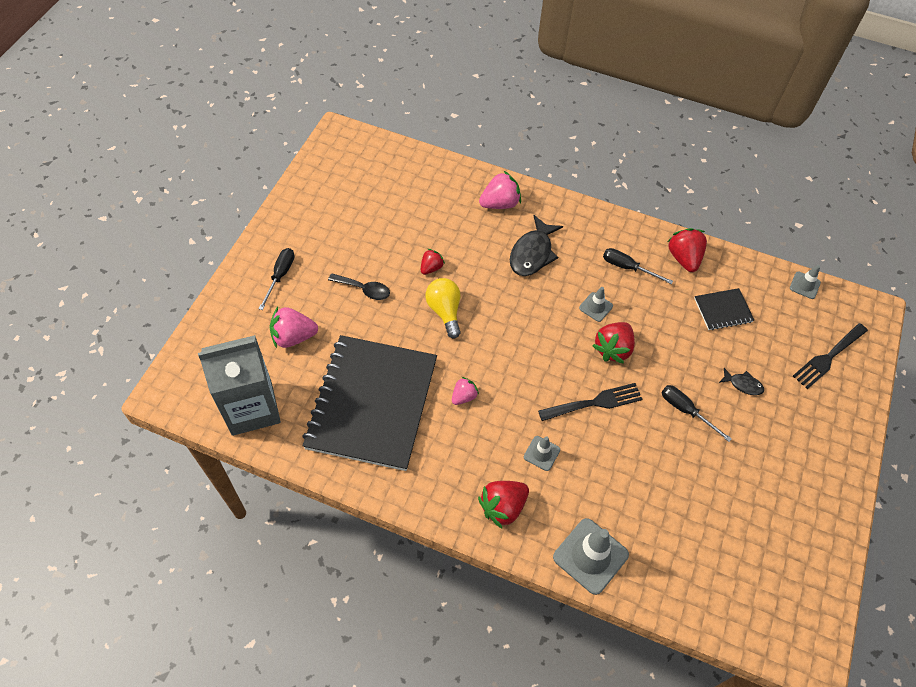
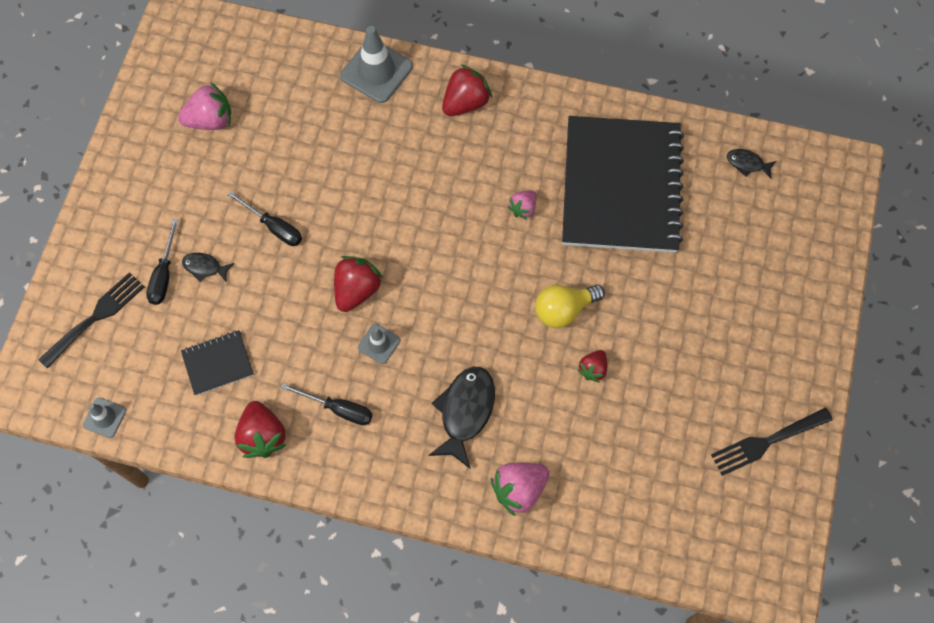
camera: 175 degrees right, 10 degrees up
grey carton [198,335,281,436] -> black fish [727,149,777,179]
black screwdriver [258,248,294,310] -> black screwdriver moved to [146,219,178,305]
pink strawberry [270,307,318,348] -> pink strawberry moved to [178,83,231,130]
black spoon [328,273,390,300] -> none
yellow light bulb [425,278,461,338] -> yellow light bulb turned 90 degrees clockwise [535,285,605,328]
grey traffic cone [524,436,560,471] -> none
black fork [538,383,643,421] -> black fork moved to [711,408,833,476]

